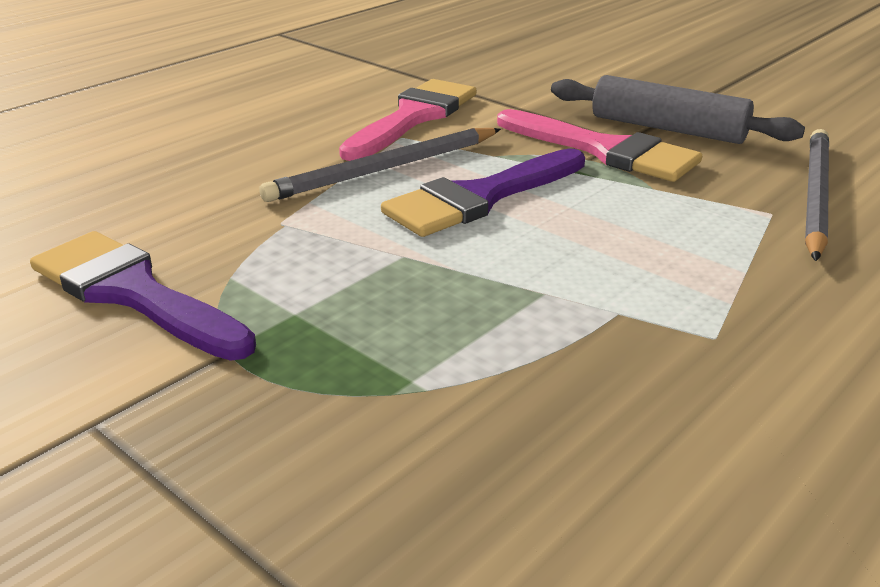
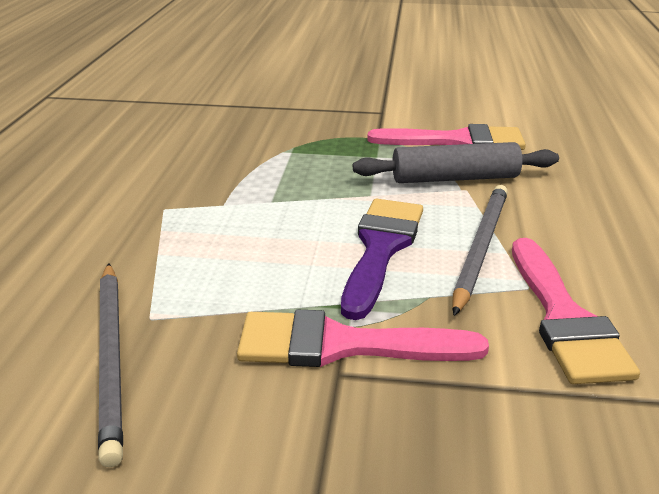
camera: 145 degrees right, 0 degrees up
purple brush [30,231,256,361] -> pink brush [367,124,526,150]
grey rolling pin [551,75,805,144] -> grey rolling pin moved to [353,142,559,183]

